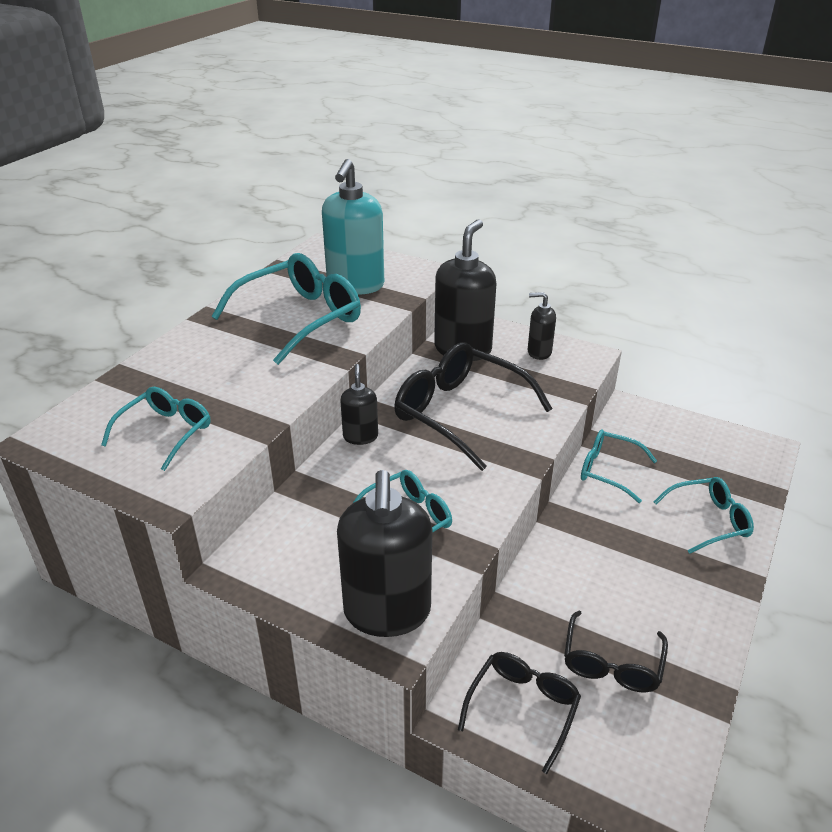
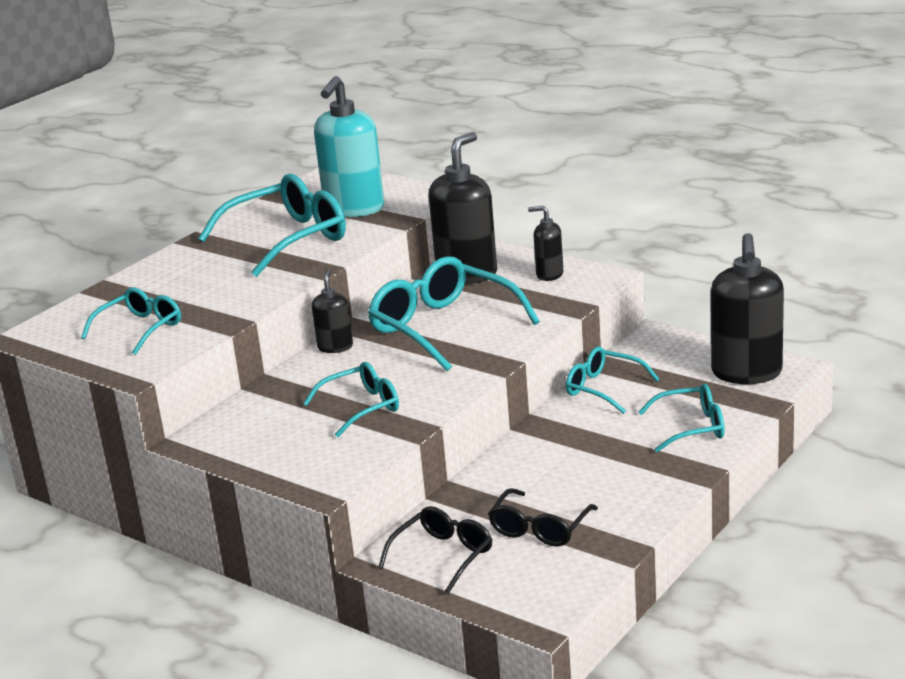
camera: 10 degrees right, 10 degrees down
black soap dispenser [337,470,432,637] -> black soap dispenser moved to [711,233,784,384]
black glasses [394,342,553,471] -> turquoise glasses [368,256,540,371]

